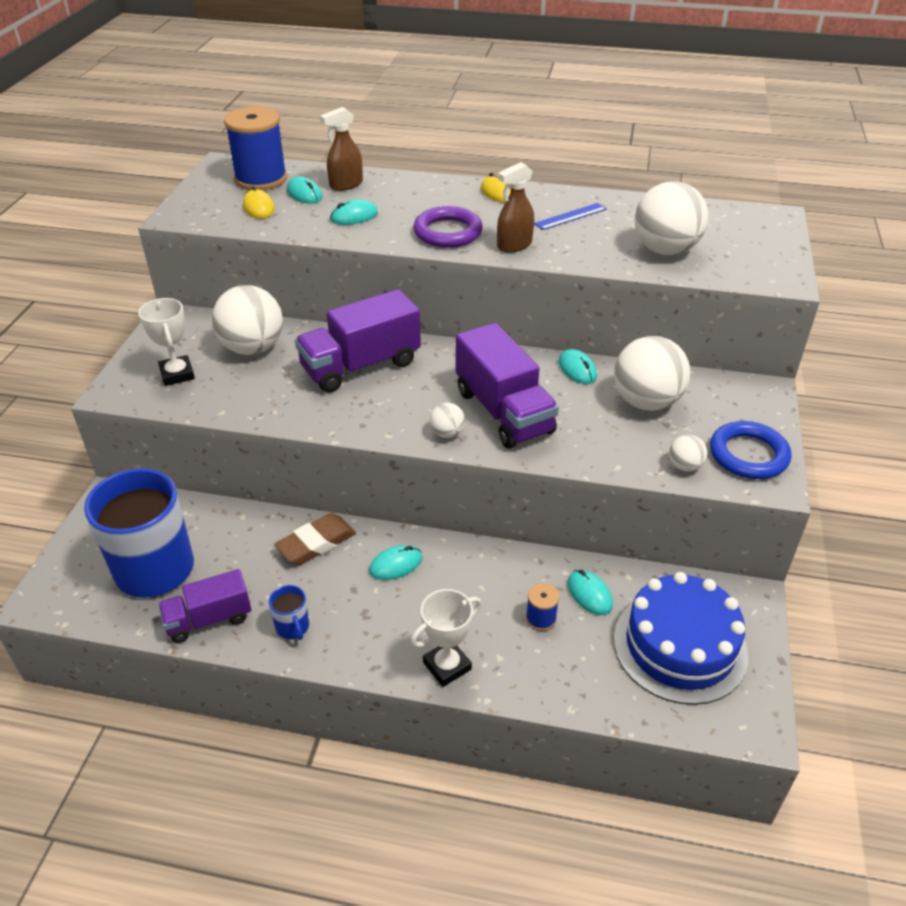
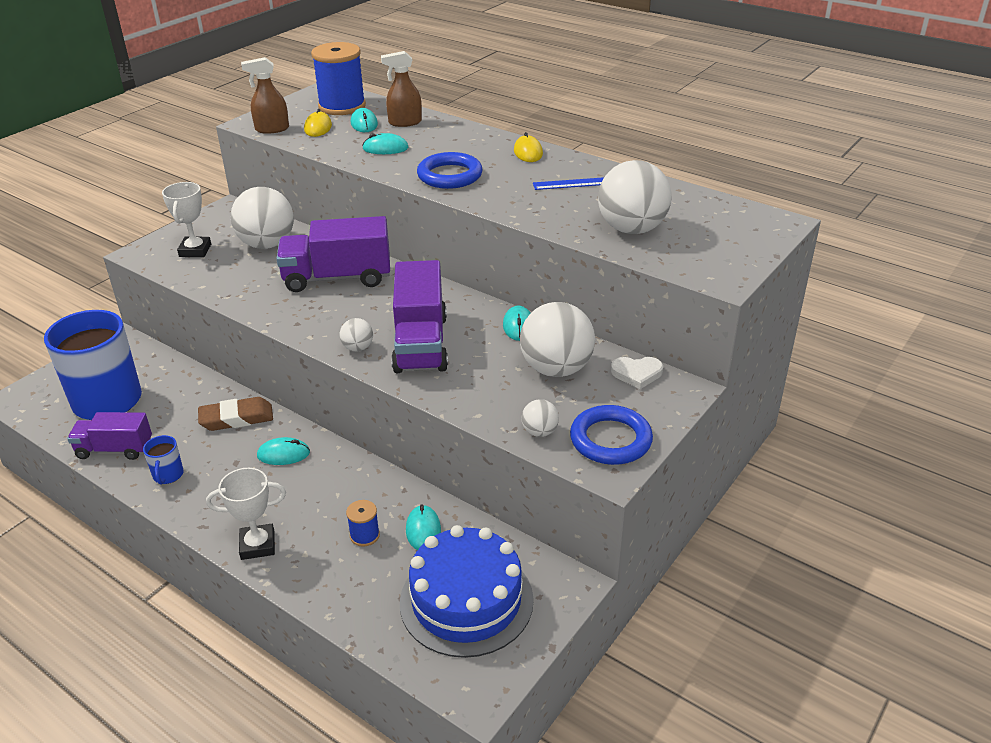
camera: 25 degrees right, 5 degrees down
purple ring [413,206,483,248] -> blue ring [417,152,482,189]
brown spray bottle [497,162,534,253] -> brown spray bottle moved to [241,57,289,134]
none -> white heart [611,357,663,389]

